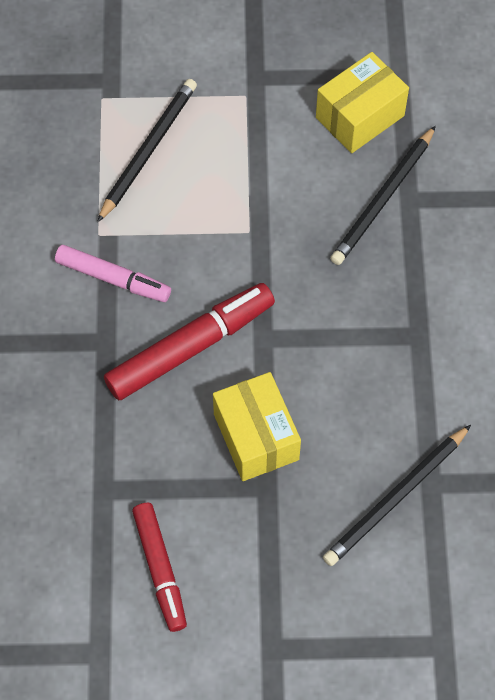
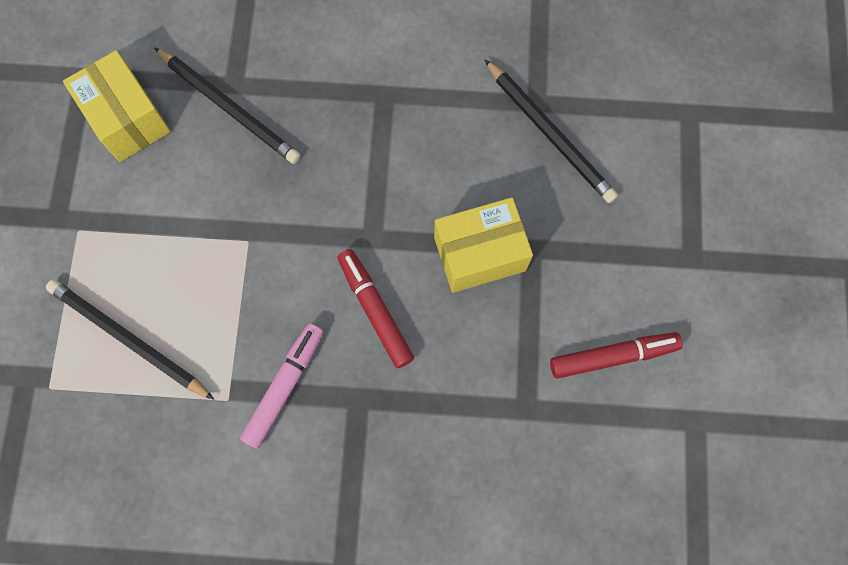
camera: 85 degrees left, 10 degrees up
red marker [104,283,275,400] -> red marker [337,249,414,368], size x0.66

